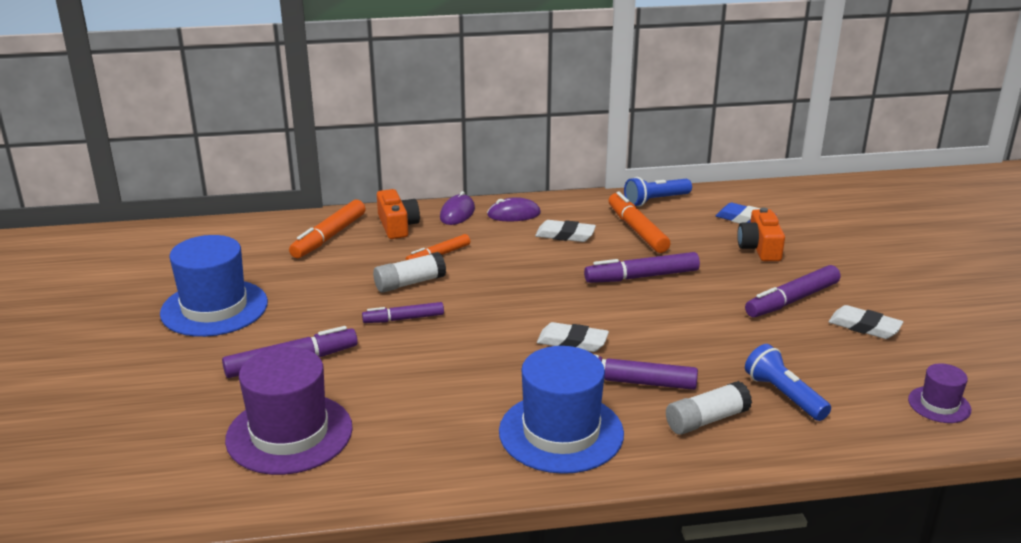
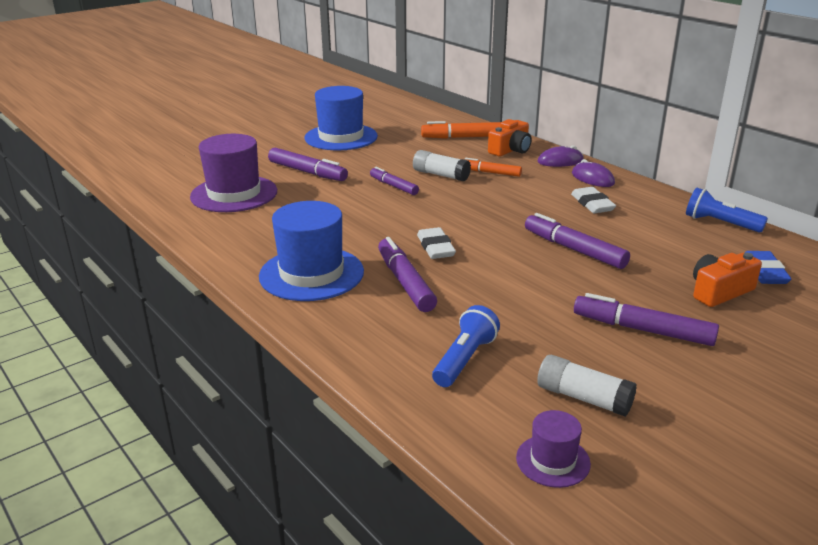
camera: 60 degrees right, 0 degrees up
orange marker [608,191,671,253] -> none
white glue stick [666,381,752,435] -> white glue stick moved to [537,355,637,417]
white eraser [828,305,903,339] -> none

